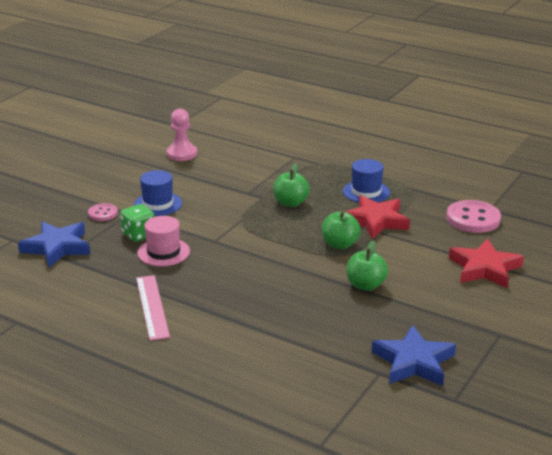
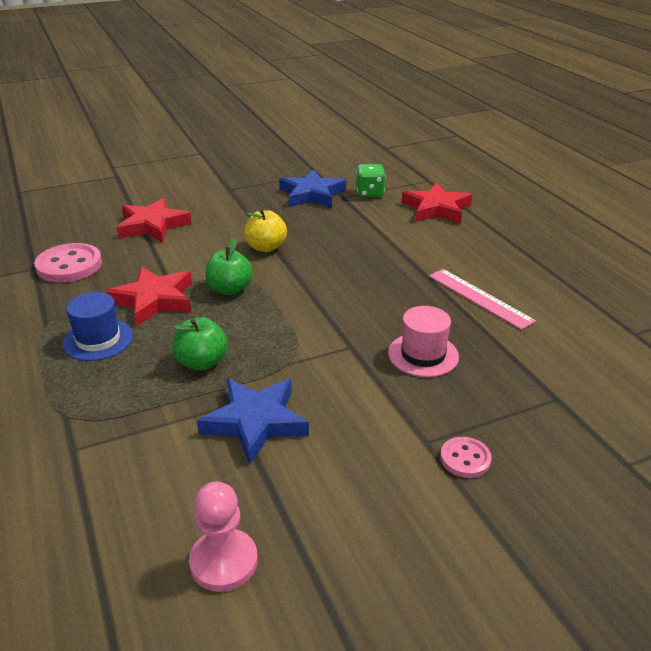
camera: 145 degrees left, 5 degrees up
blue star [18,221,90,267] -> blue star moved to [197,379,309,464]
green dice [120,204,155,242] -> green dice moved to [356,164,386,197]
blue hat [134,170,182,216] -> none
pink ruler [136,275,170,341] -> pink ruler turned 60 degrees counterclockwise [429,269,536,330]
green apple [347,241,388,291] -> yellow apple [244,209,287,252]
none -> red star [402,182,472,224]

